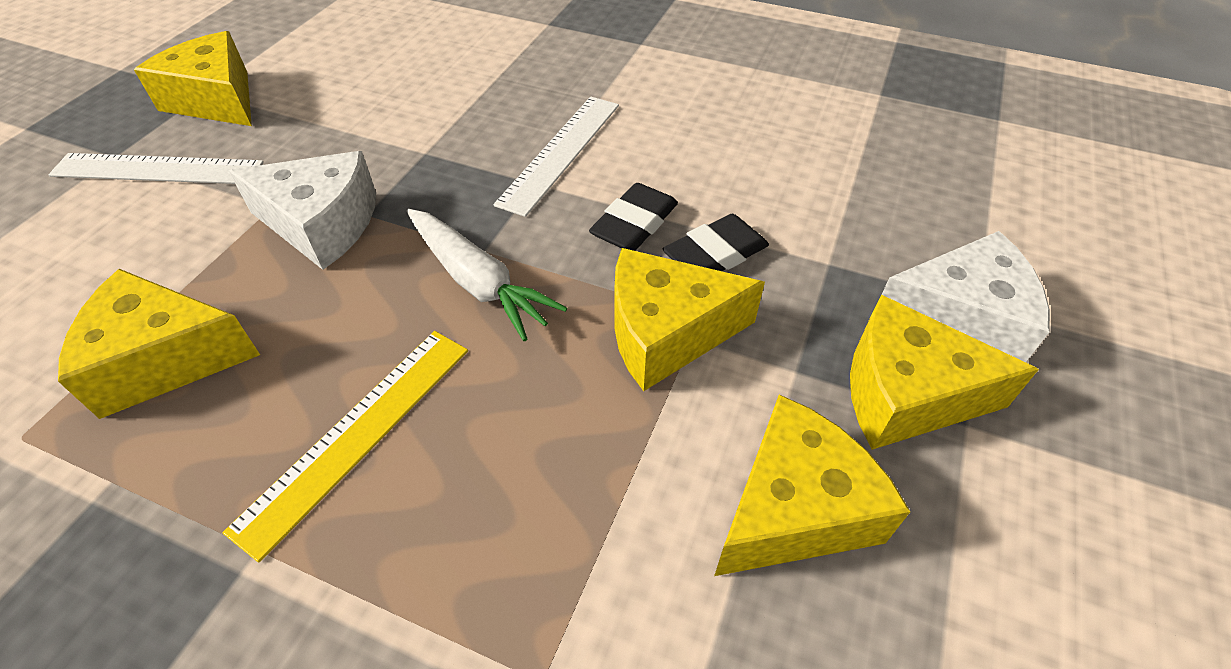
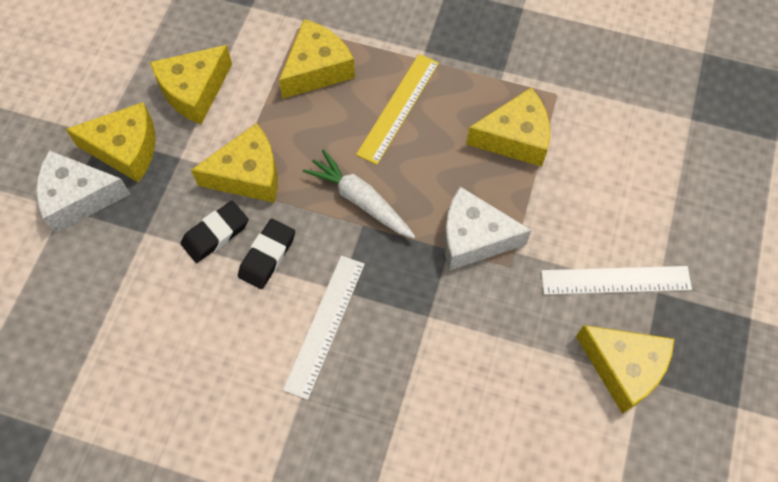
camera: 175 degrees right, 15 degrees up
none -> yellow cheese [279,19,355,98]

